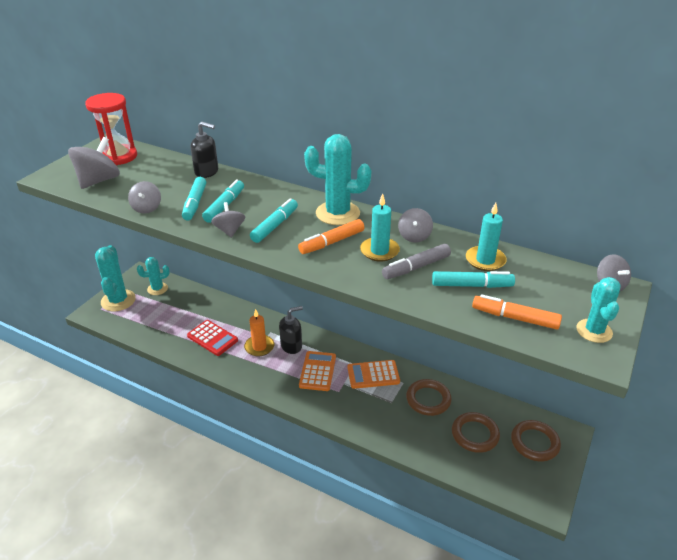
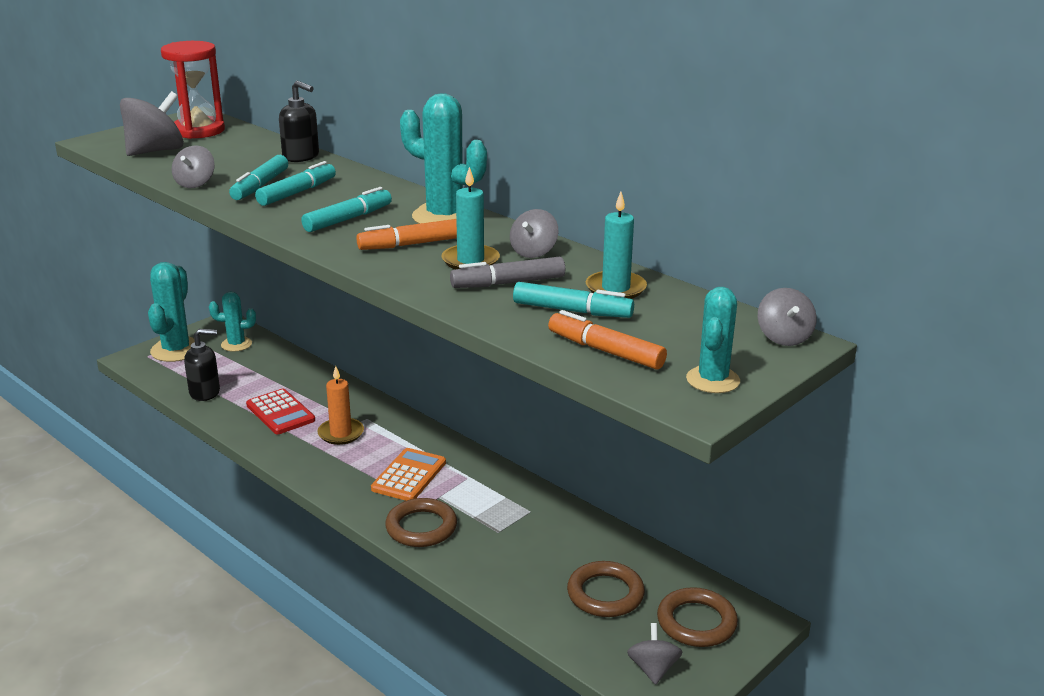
camera: 15 degrees right, 10 degrees down
grey spinning top [211,202,245,238] -> grey spinning top moved to [627,623,682,685]
black soap dispenser [279,306,303,354] -> black soap dispenser moved to [184,329,220,401]
orange calculator [348,360,400,389] -> none
brown ring [406,379,452,416] -> brown ring moved to [385,498,457,547]

